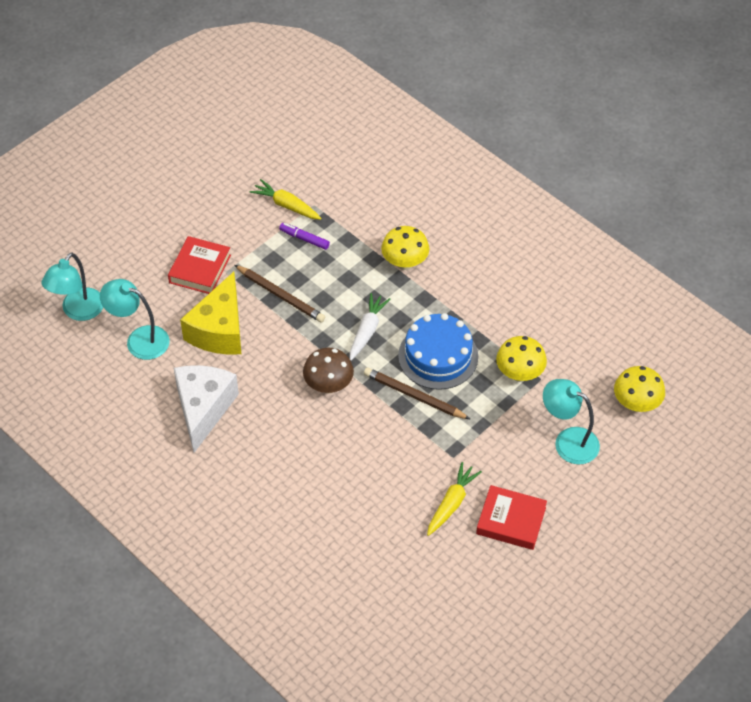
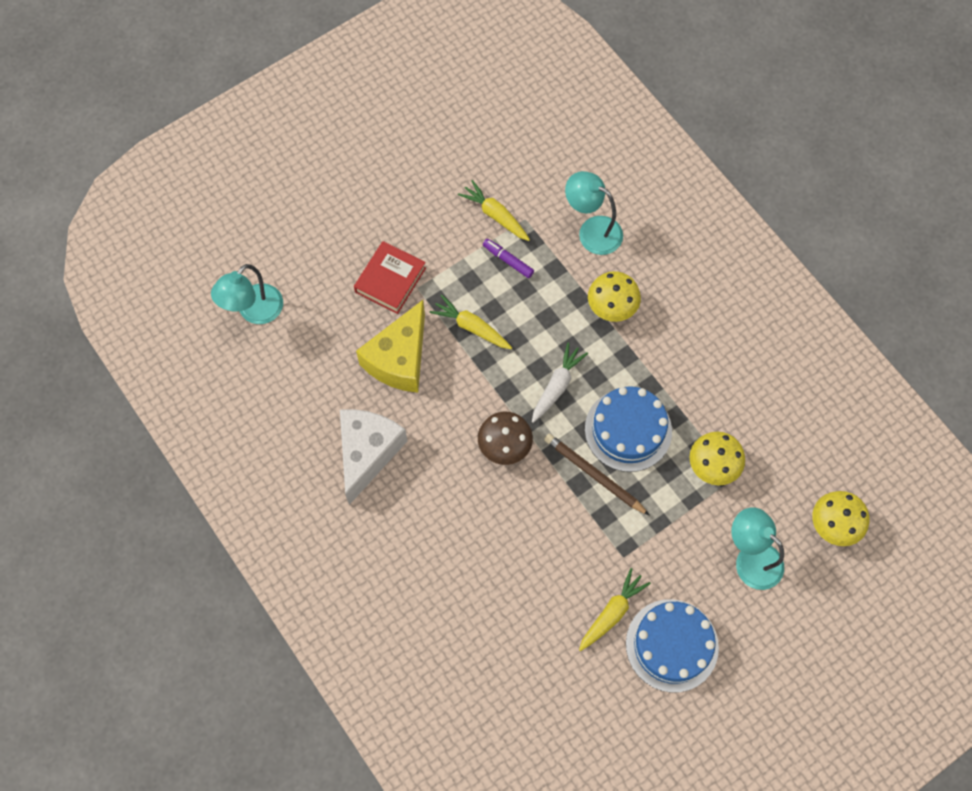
camera: 10 degrees right, 15 degrees up
turquoise lamp [100,279,170,360] -> turquoise lamp moved to [565,171,623,255]
brown pencil [235,265,325,322] -> yellow carrot [430,295,512,349]
red book [476,485,547,550] -> blue cake [626,599,719,693]

